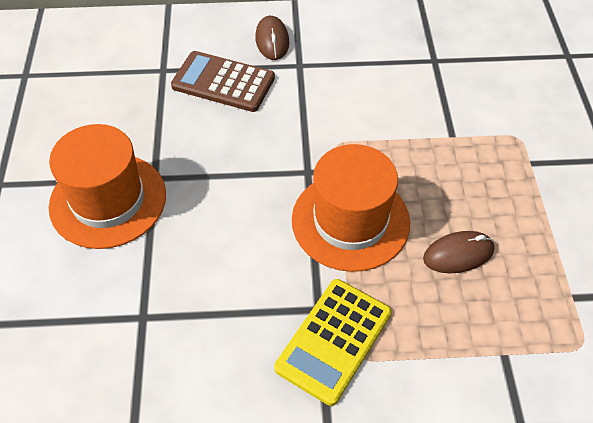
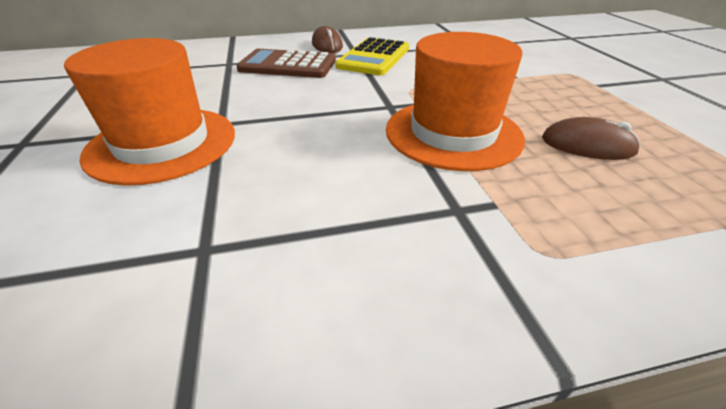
camera: 10 degrees left, 15 degrees down
yellow calculator [274,279,392,406] -> yellow calculator moved to [335,37,409,75]
brown mouse [423,231,495,273] -> brown mouse turned 45 degrees clockwise [542,117,640,160]

